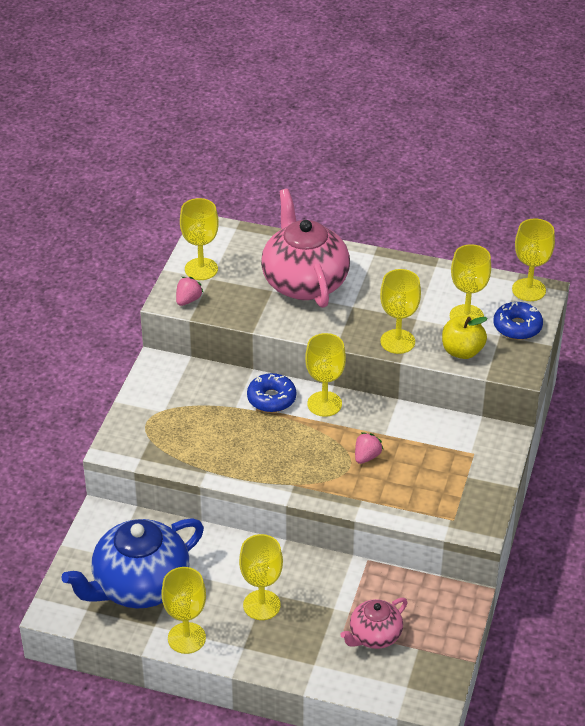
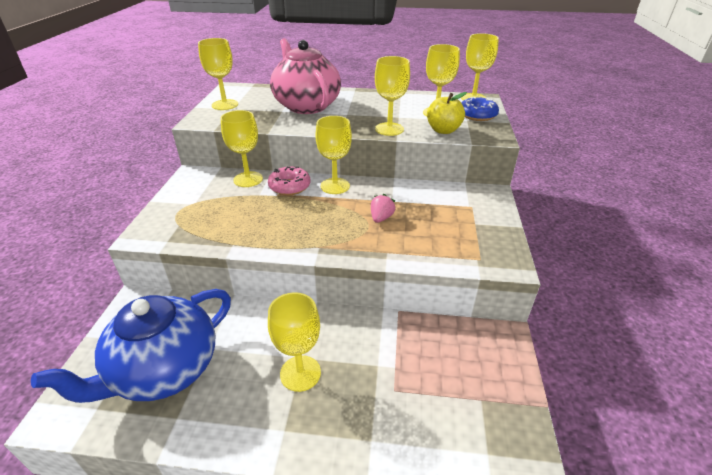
camera: 10 degrees left, 5 degrees down
yellow goblet [162,567,206,654] -> yellow goblet moved to [221,110,263,187]
pink strawberry [176,277,204,306] -> none
blue donut [247,373,296,412] -> pink donut [268,166,310,195]
pink teapot [340,598,407,649] -> none

